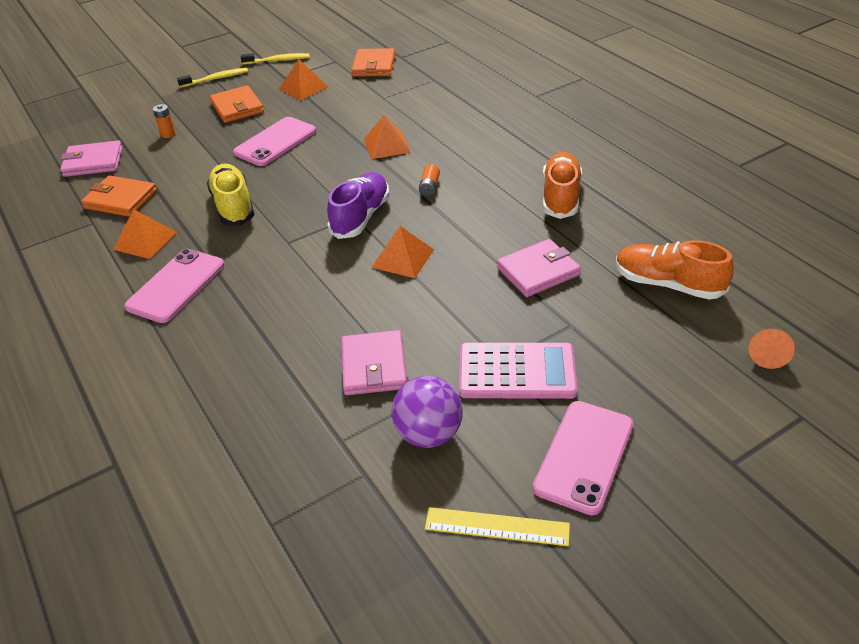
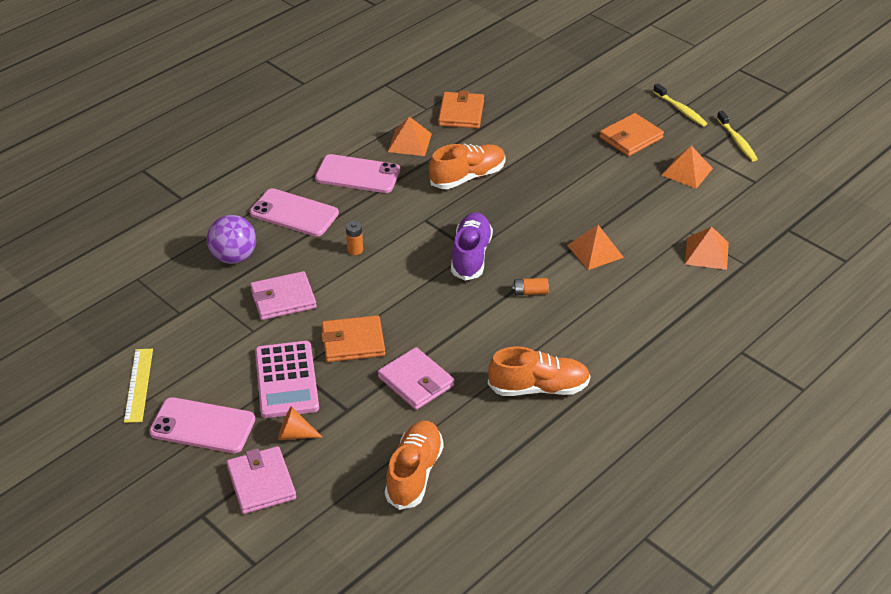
camera: 75 degrees right, 0 degrees up
pink wallet [60,140,123,177] -> pink wallet moved to [226,446,296,514]
orange battery [153,104,176,138] -> orange battery moved to [346,221,363,255]
yellow shoe [207,163,255,226] -> orange shoe [429,144,506,189]
pink phone [233,117,316,166] -> pink phone moved to [250,188,339,237]
purple shoe [327,172,390,239] -> purple shoe turned 90 degrees counterclockwise [451,212,493,281]
orange wallet [351,48,395,77] -> orange wallet moved to [321,315,385,362]
orange pyramid [371,226,434,278] -> orange pyramid moved to [685,227,729,270]
purple ball [391,376,463,448] -> purple ball moved to [207,215,256,264]
orange cone [749,329,795,369] -> orange cone moved to [278,406,322,440]

